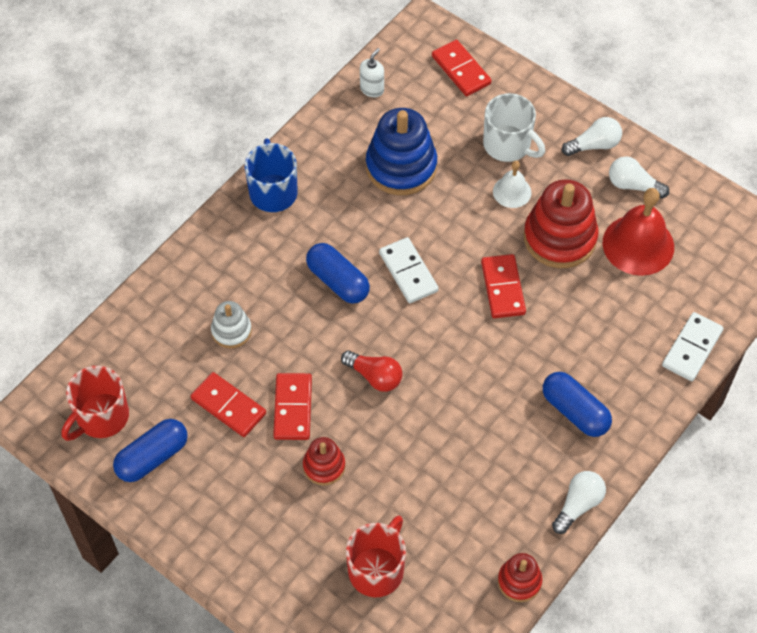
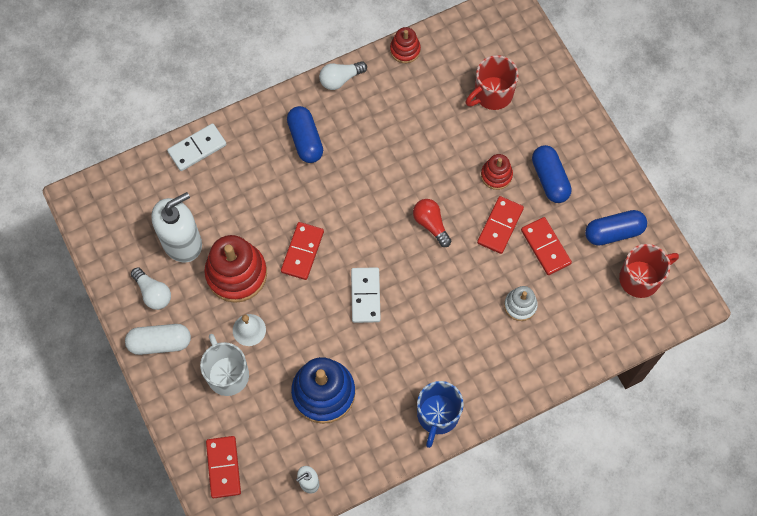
camera: 155 degrees left, 10 degrees up
blue capsule [306,243,370,304] -> blue capsule moved to [532,145,572,203]
white light bulb [562,117,622,156] -> white capsule [125,324,191,355]
red bell [603,188,674,276] -> white soap dispenser [151,192,202,263]

